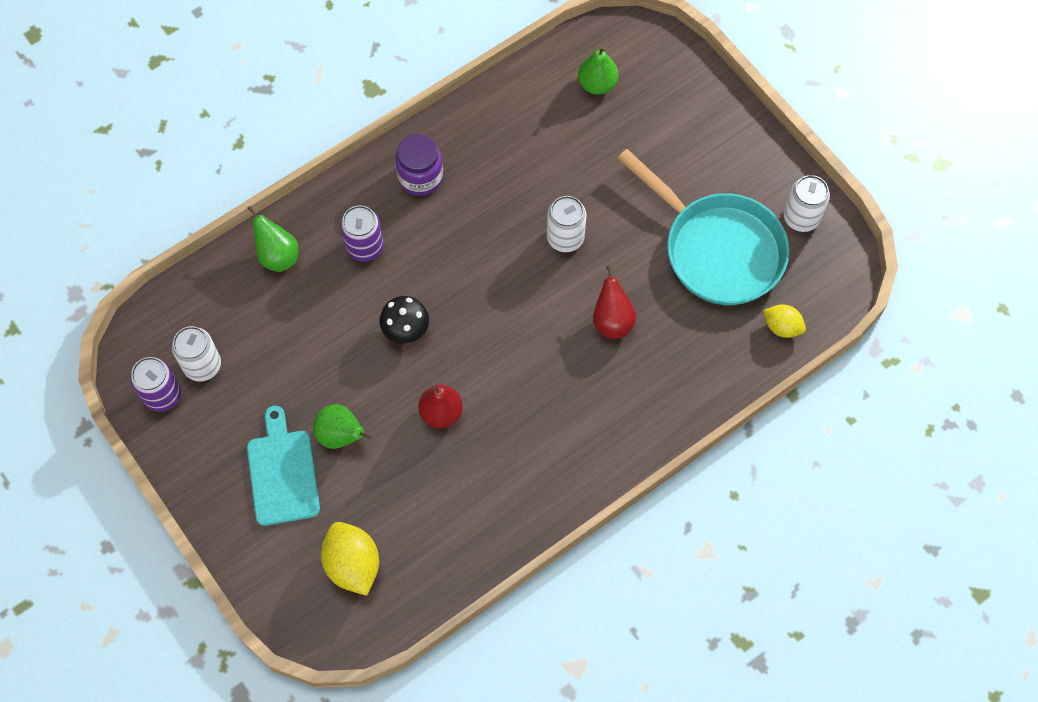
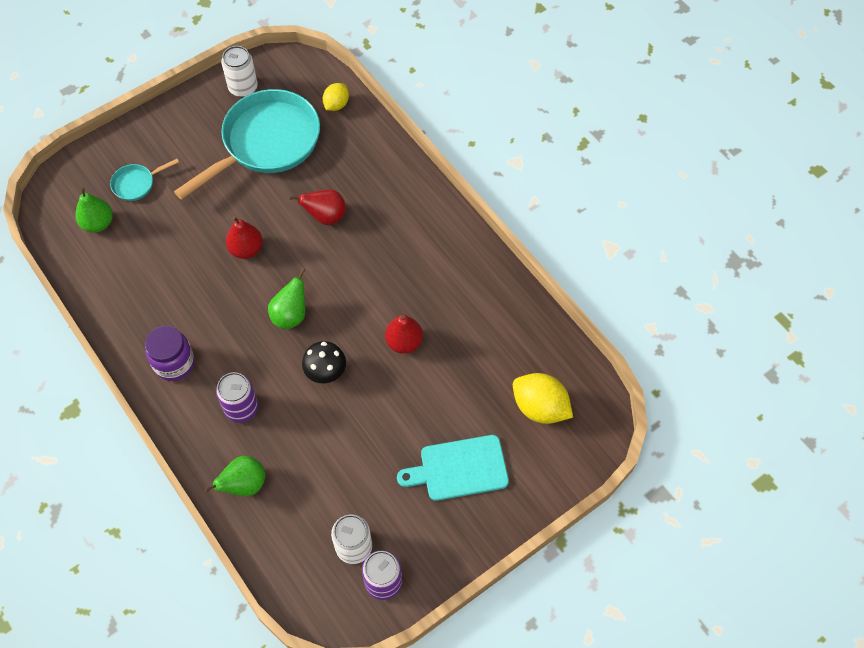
camera: 90 degrees left, 5 degrees down
green pear [313,404,372,449] -> green pear moved to [268,268,306,329]
yellow lemon [321,522,379,596] -> yellow lemon turned 60 degrees clockwise [513,373,573,424]
white can [547,196,587,252] -> red pear [226,216,263,259]
none -> turquoise pan [110,159,179,201]

